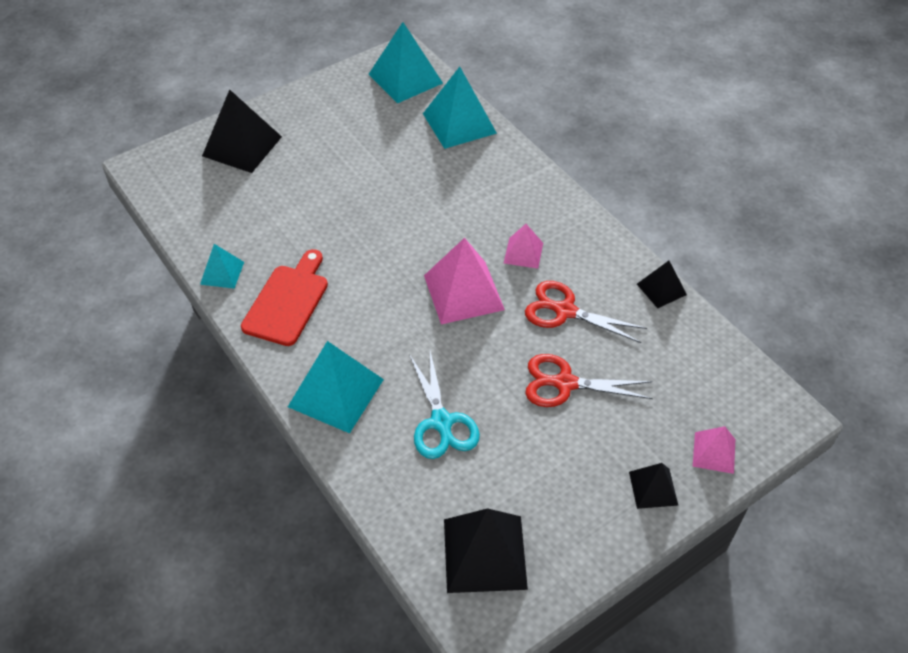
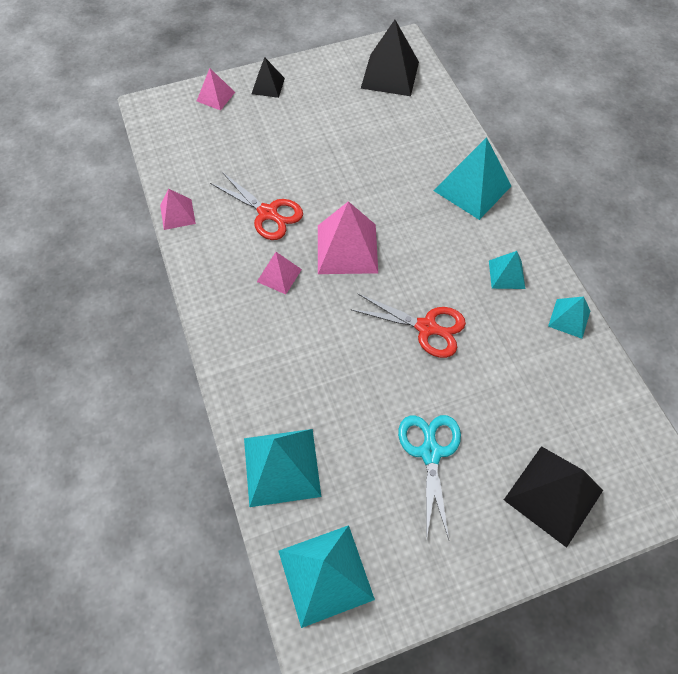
camera: 165 degrees left, 10 degrees up
red cutting board [241,249,328,346] -> turquoise pyramid [489,251,525,289]
turquoise scissors [409,351,480,459] -> turquoise scissors moved to [398,415,461,541]
red scissors [525,354,653,407] -> red scissors moved to [352,293,466,358]
black pyramid [637,261,687,308] -> pink pyramid [160,189,196,230]

